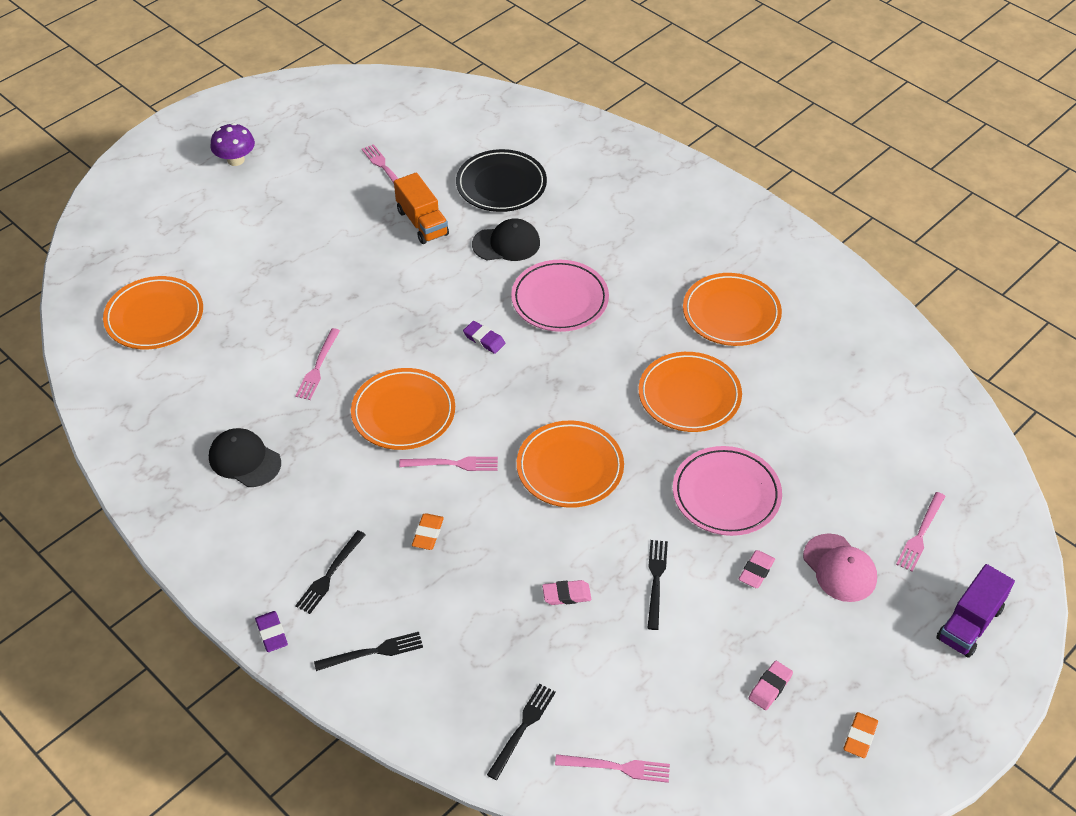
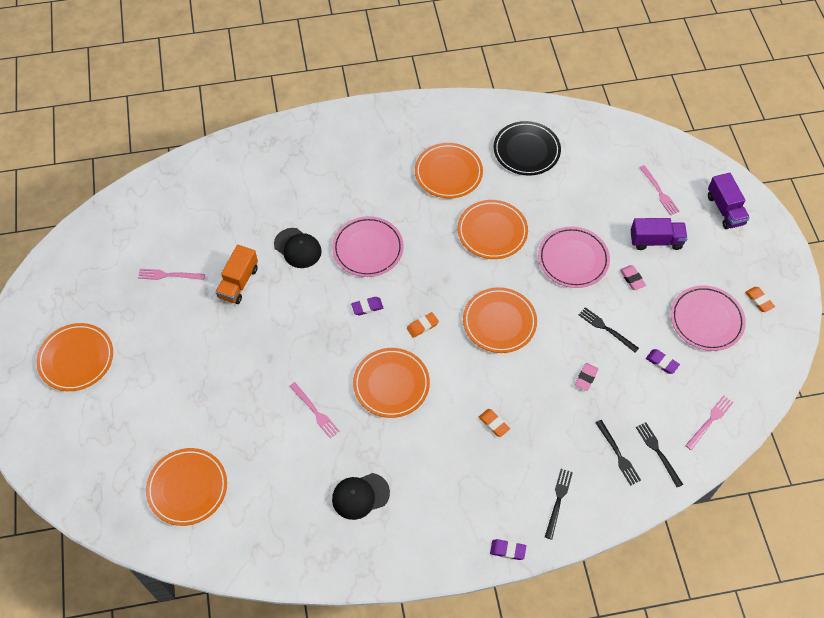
camera: 55 degrees left, 10 degrees up
purple mushroom [210,123,255,166] -> orange plate [36,323,113,391]
black fork [295,530,366,614] -> black fork moved to [595,420,641,486]
orange truck [394,172,449,244] -> orange truck turned 105 degrees clockwise [216,245,258,304]
pink fork [399,457,498,471] -> none
black plate [456,149,547,212] -> black plate moved to [493,121,561,176]
black cap [472,218,540,261] -> black cap turned 105 degrees clockwise [274,228,322,268]
pink eraser [749,661,793,710] -> pink plate [671,285,746,351]
pink cap [803,533,877,602] -> purple truck [631,218,688,250]
none -> orange eraser [407,312,439,338]
none -> purple eraser [646,349,680,374]

